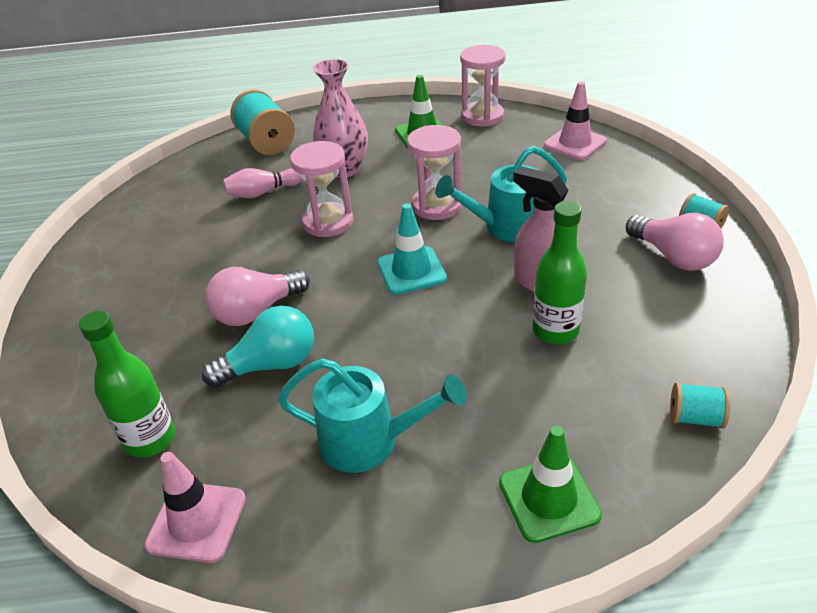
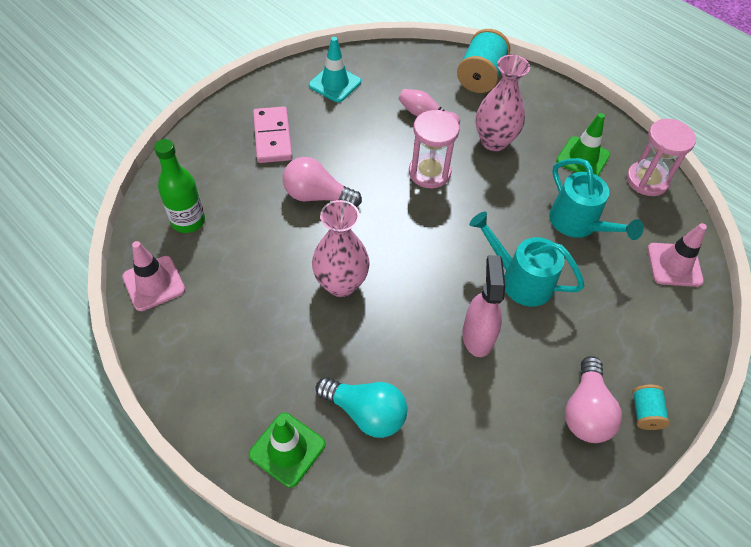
camera: 45 degrees right, 15 degrees up
turquoise light bulb [202,306,314,388] -> turquoise light bulb moved to [315,377,407,438]
turquoise watering can [278,358,467,473] -> turquoise watering can moved to [549,158,644,240]
turquoise traffic cone [377,203,447,295] -> turquoise traffic cone moved to [309,37,361,102]
pink hourglass [407,125,462,220] -> none
green bottle [532,201,587,344] -> none
turquoise spool [670,382,731,429] -> none
none -> pink domino [253,106,293,163]
none -> pink vase [312,200,370,297]

